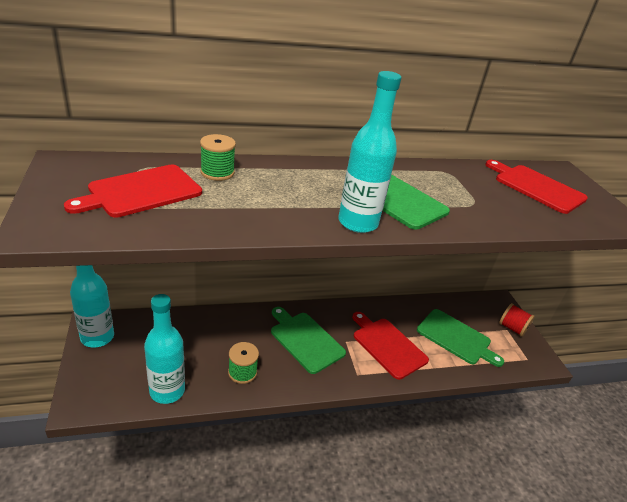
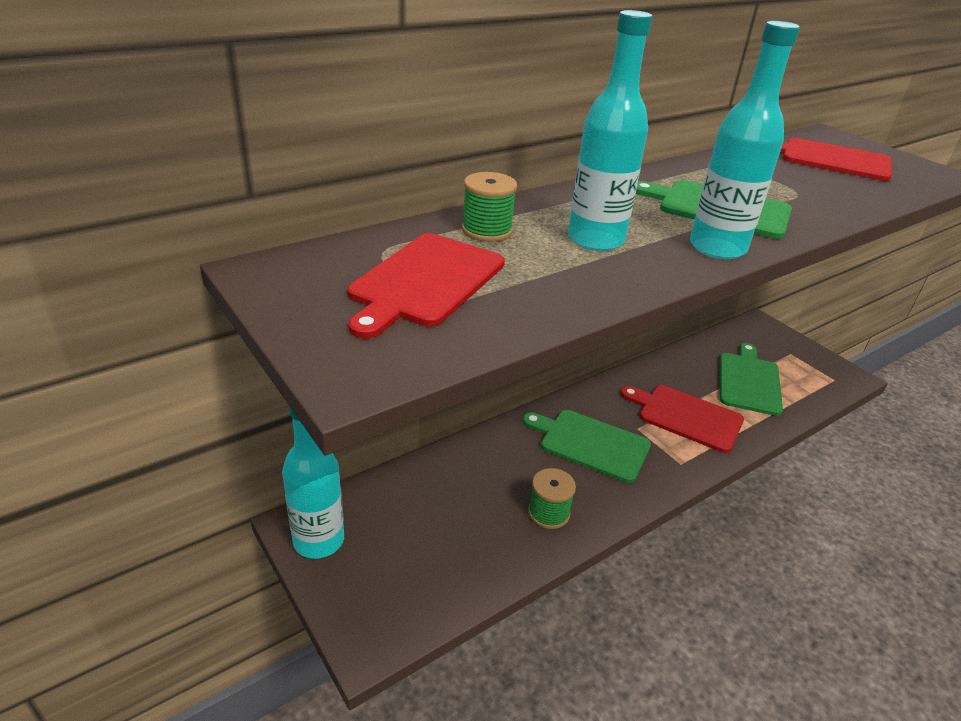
camera: 20 degrees left, 0 degrees up
turquoise bottle [144,294,185,404] -> turquoise bottle moved to [568,10,652,251]
green cutting board [417,309,504,367] -> green cutting board turned 90 degrees counterclockwise [720,343,783,416]
red spool [499,303,535,337] -> none

